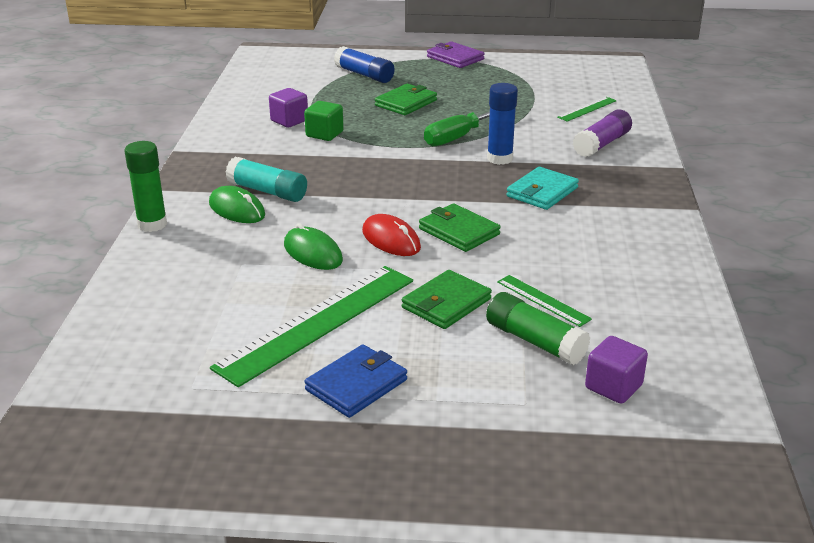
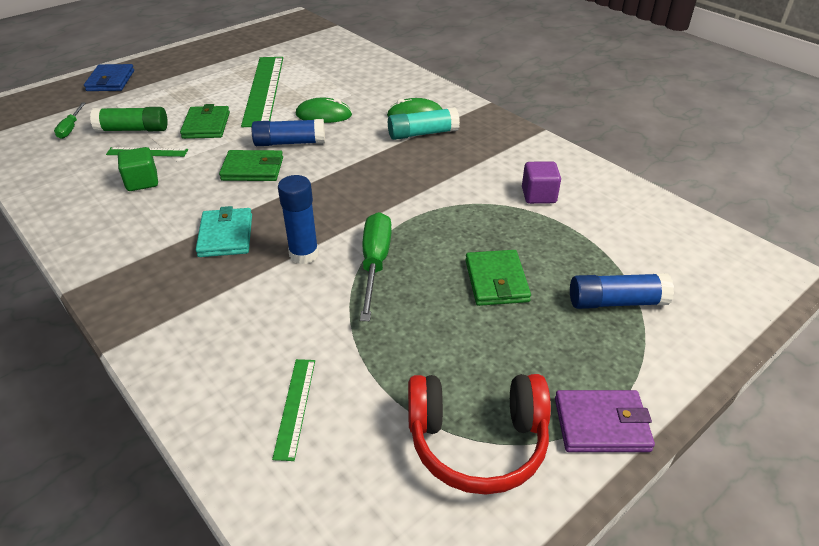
camera: 135 degrees right, 10 degrees up
green glue stick [125,141,167,232] -> none
green cube [304,101,344,141] -> green cube moved to [118,147,158,191]
blue wallet [305,344,407,418] -> blue wallet moved to [84,64,134,91]
red mouse [362,214,421,256] -> blue glue stick [251,119,325,146]
purple glue stick [573,109,632,157] -> none
purple cube [585,336,648,404] -> green screwdriver [54,103,85,139]
none -> red headphones [408,374,551,495]

